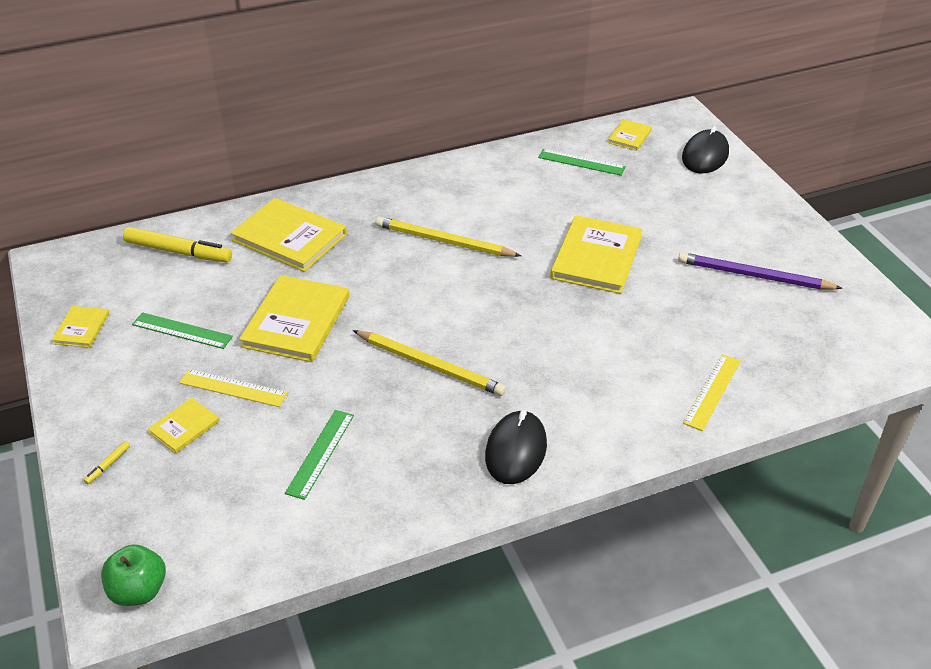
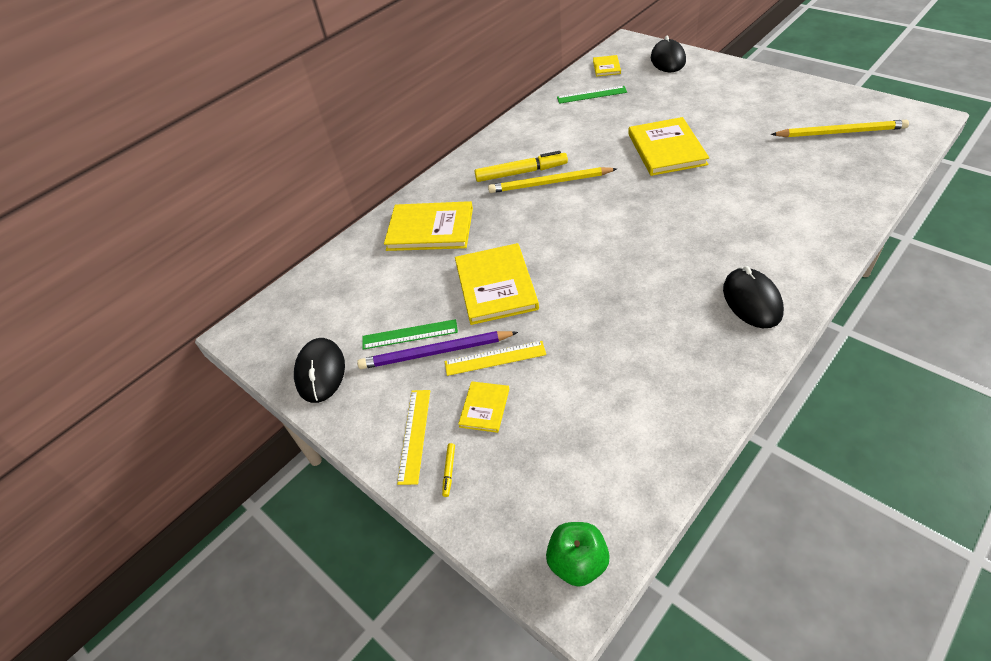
camera: 20 degrees left, 5 degrees up
yellow book [52,306,109,348] -> black mouse [294,338,345,403]
yellow marker [123,227,232,263] -> yellow marker moved to [474,151,568,182]
green ruler [285,410,354,500] -> none
yellow pencil [353,330,506,396] -> yellow pencil moved to [771,120,909,137]
purple pencil [678,252,842,289] -> purple pencil moved to [357,331,518,369]
yellow ruler [683,354,741,431] -> yellow ruler moved to [397,390,430,485]

